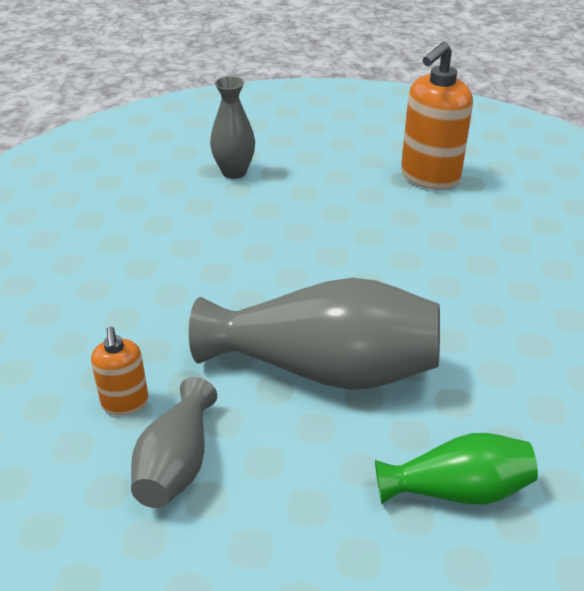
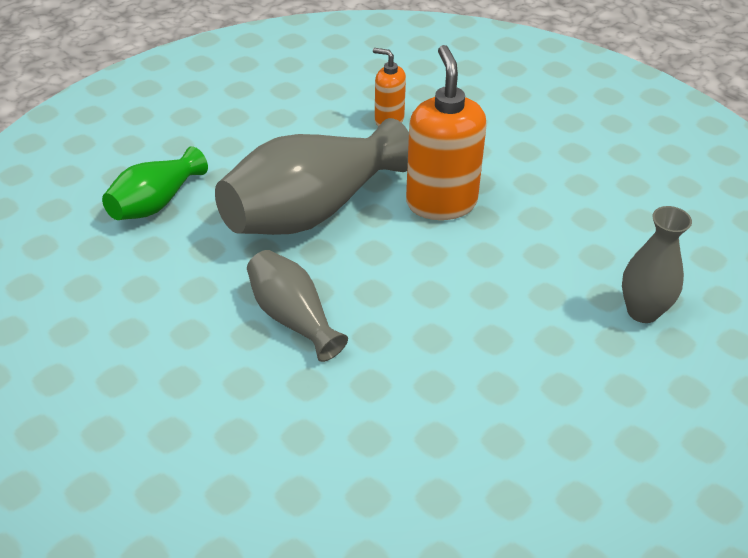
camera: 130 degrees right, 5 degrees up
grey vase [131,377,217,508] -> grey vase moved to [247,250,348,362]
orange soap dispenser [401,42,473,190] -> orange soap dispenser moved to [406,45,487,220]

